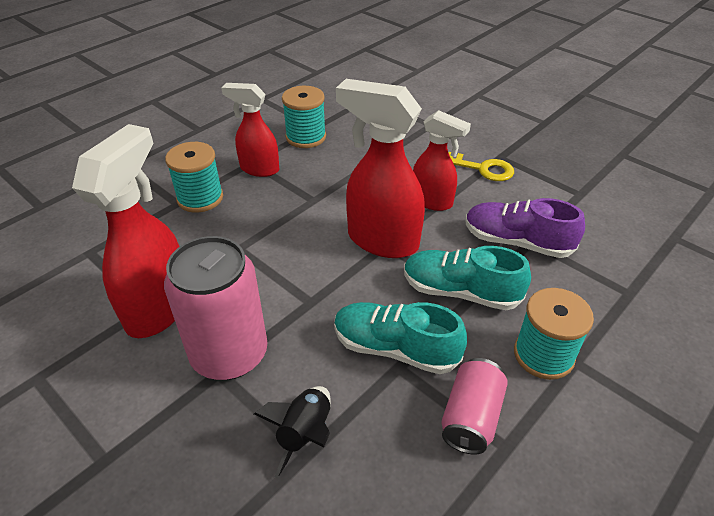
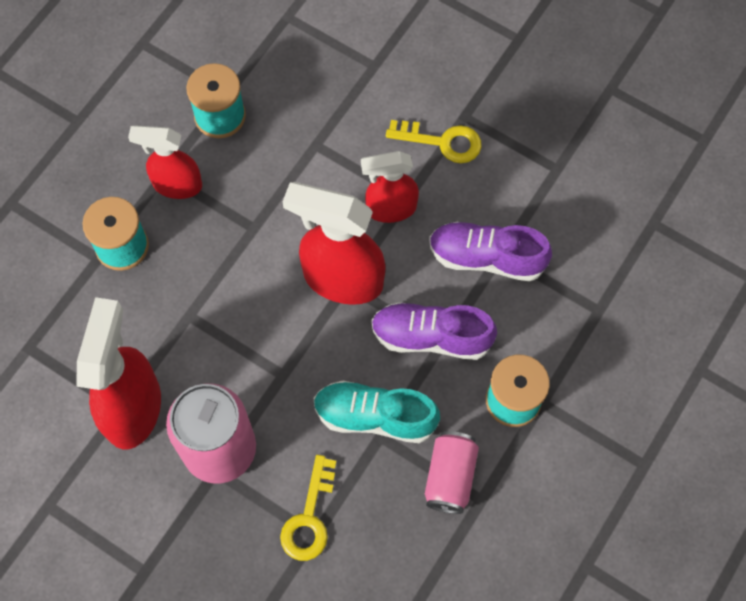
camera: 10 degrees left, 25 degrees up
black rocket [254,386,331,478] -> yellow key [280,455,336,561]
turquoise shoe [404,246,531,310] -> purple shoe [371,302,497,360]
red spray bottle [413,110,471,211] -> red spray bottle turned 150 degrees clockwise [361,151,419,223]

